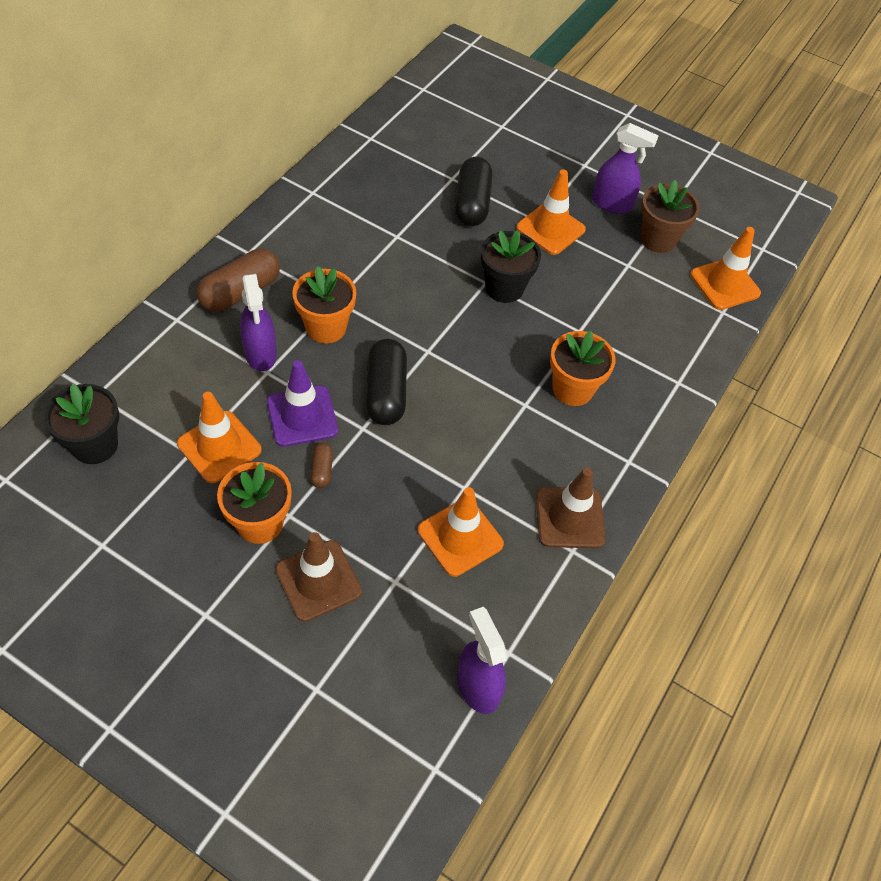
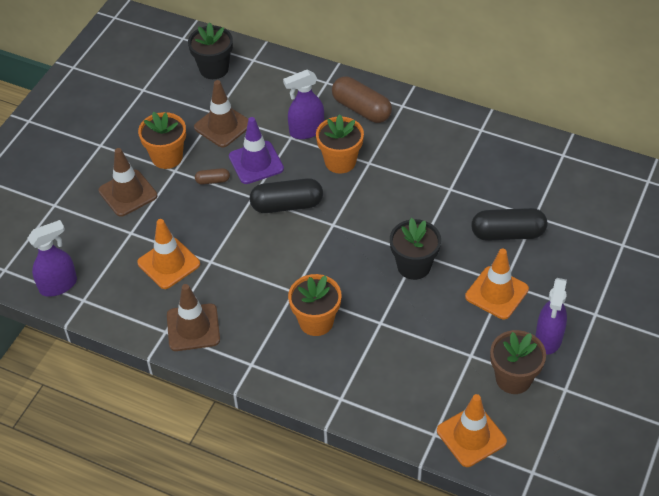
camera: 90 degrees right, 5 degrees down
orange traffic cone [177,392,262,483] -> brown traffic cone [194,80,248,147]

